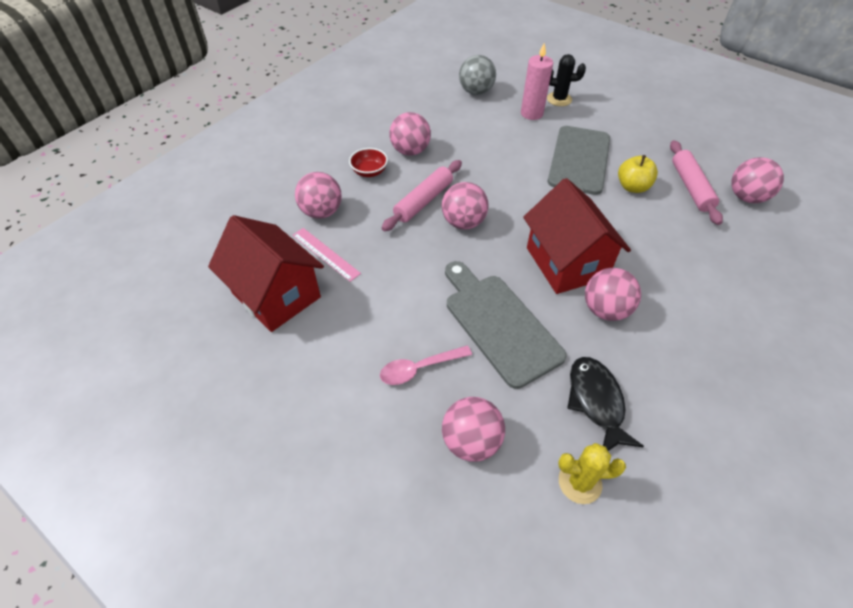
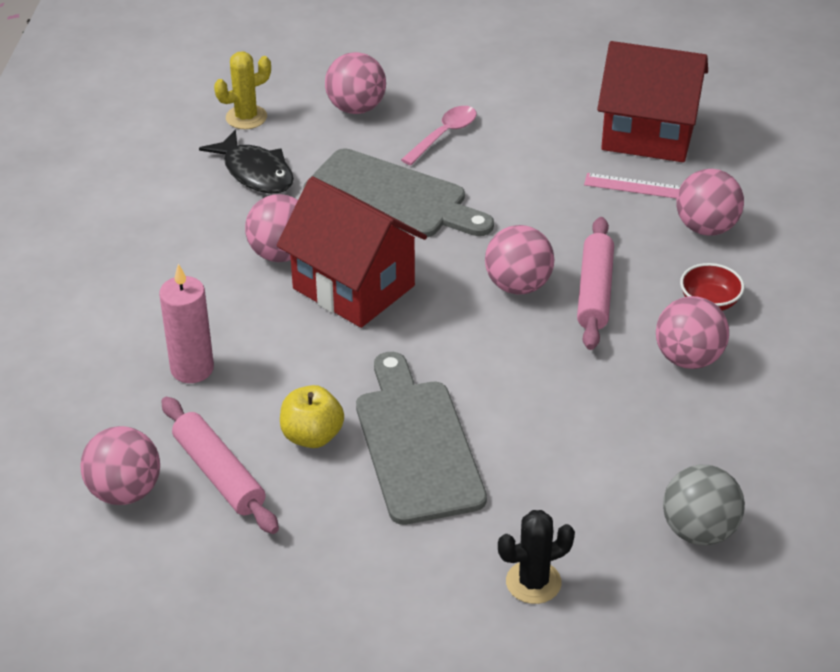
camera: 150 degrees right, 10 degrees down
pink candle [521,42,553,120] -> pink candle moved to [159,264,214,383]

